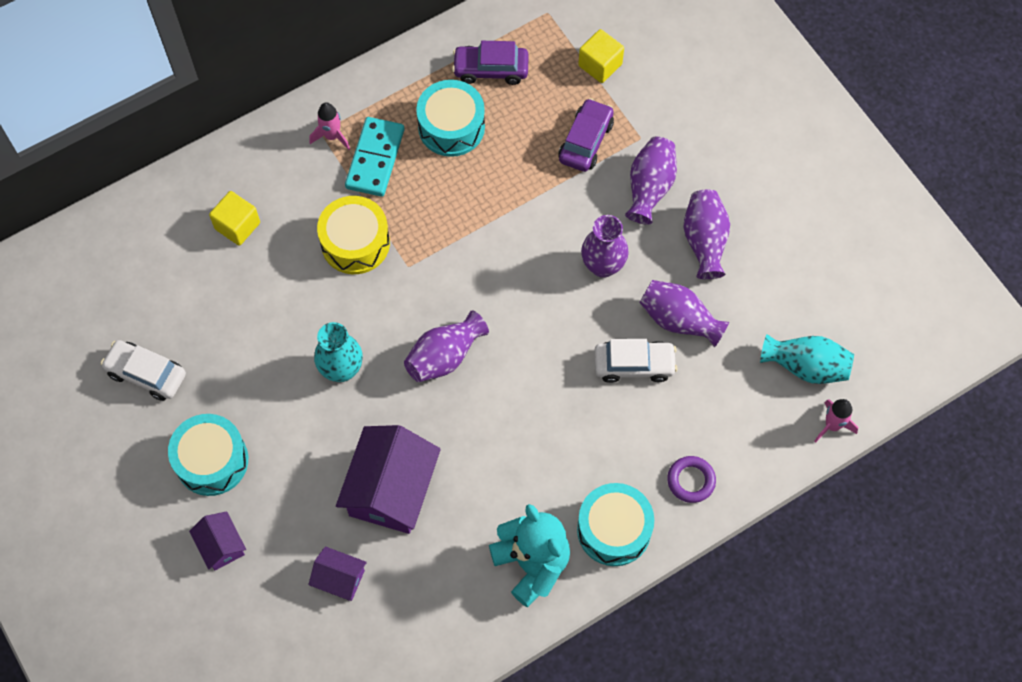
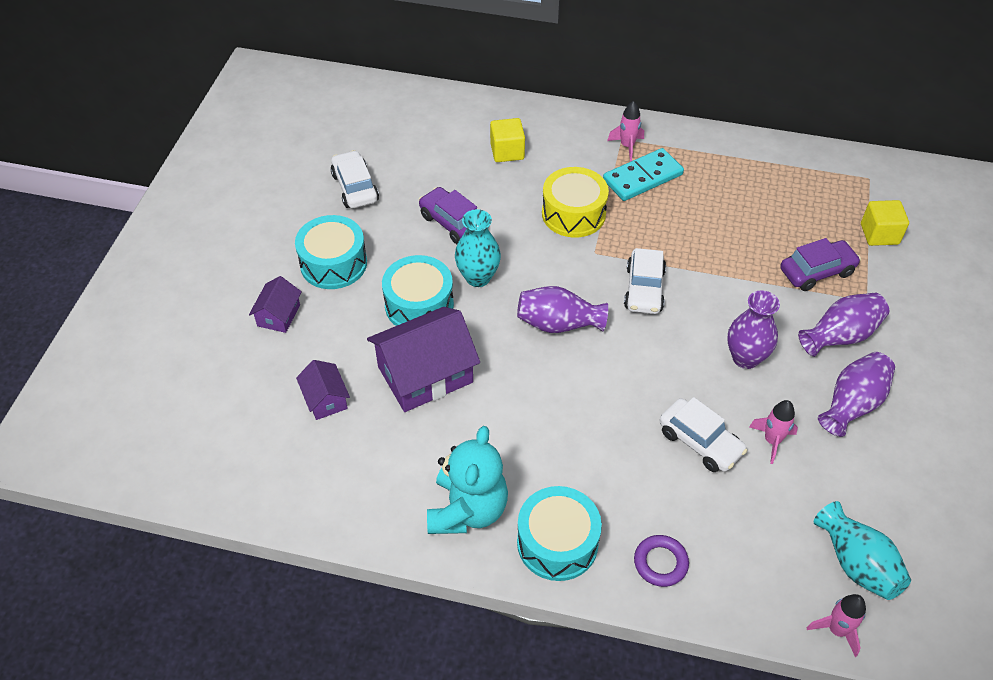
camera: 45 degrees right, 15 degrees down
turquoise drum [416,80,485,157] -> turquoise drum moved to [382,255,454,326]
purple car [452,41,529,85] -> purple car moved to [419,187,477,244]
purple vase [639,280,729,348] -> pink rocket [749,400,798,464]
none -> white car [624,248,666,314]

